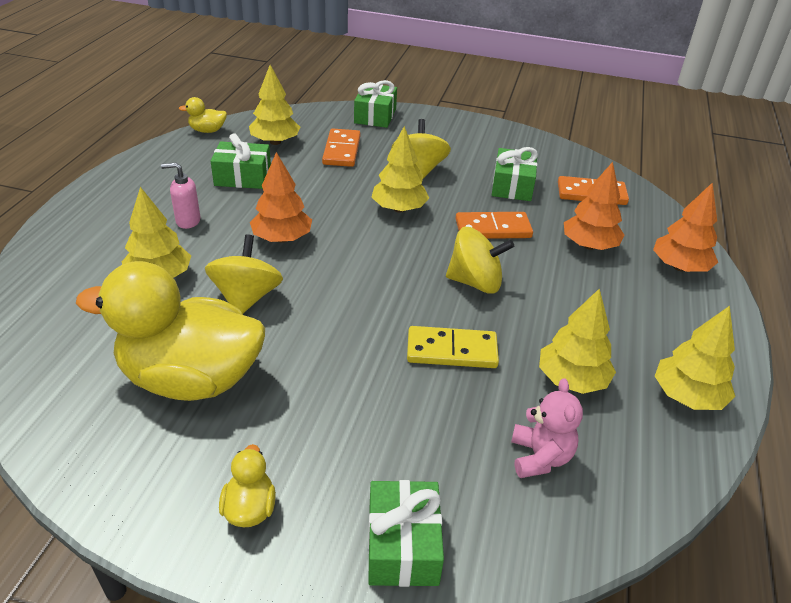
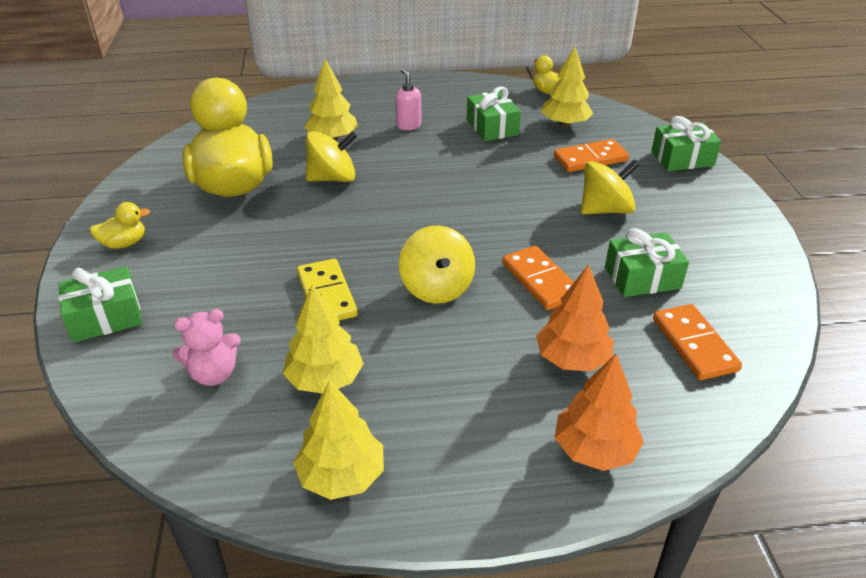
camera: 70 degrees right, 0 degrees up
orange tree [250,152,312,243] -> none
yellow tree [371,126,429,212] -> none

